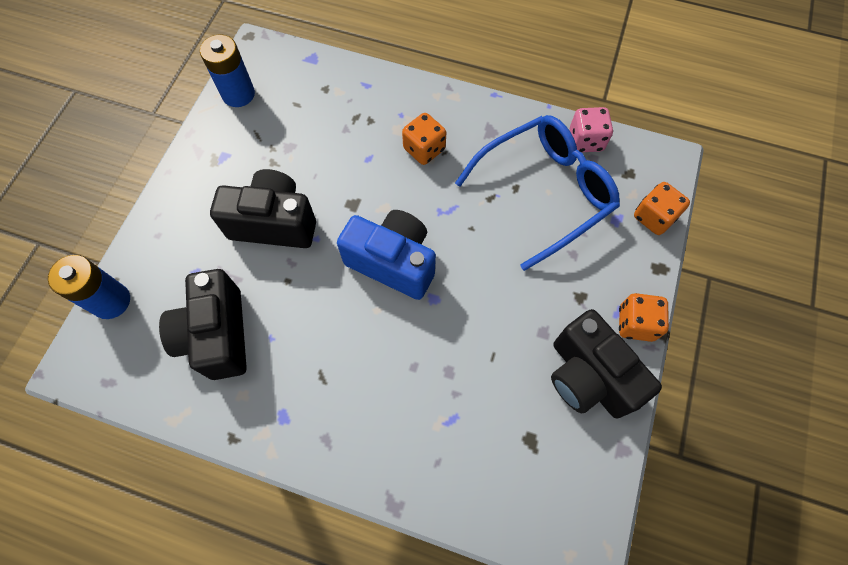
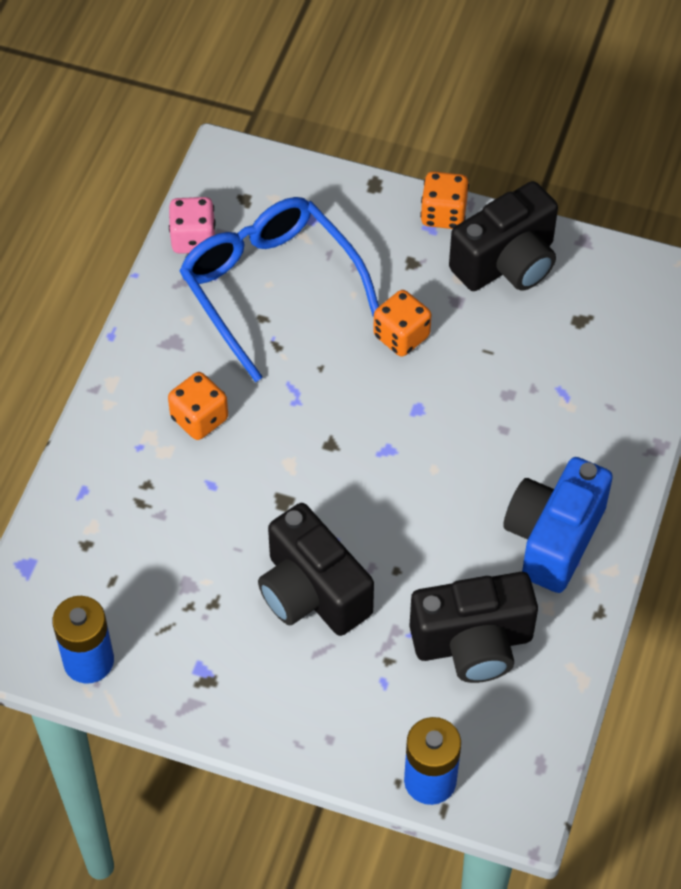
camera: 90 degrees left, 10 degrees down
black camera [210,169,316,248] -> black camera turned 45 degrees counterclockwise [258,503,374,636]
blue camera [337,210,436,300] -> blue camera moved to [503,457,613,593]
orange dice [634,182,690,235] -> orange dice moved to [373,290,431,356]

